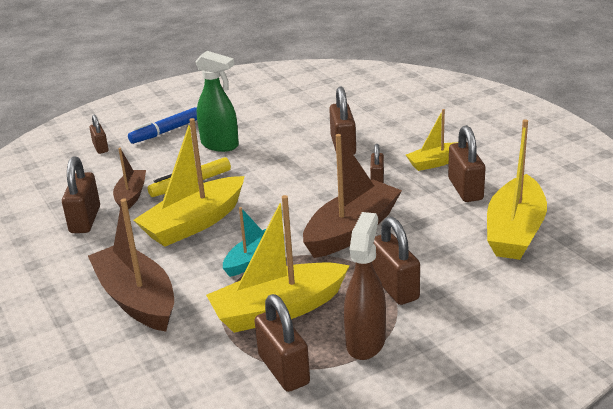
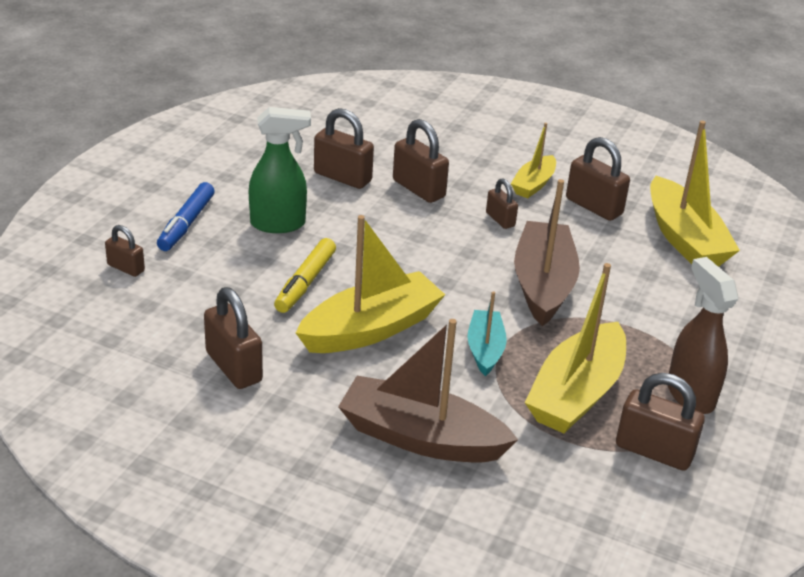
camera: 40 degrees left, 5 degrees up
brown boat [113,148,146,210] -> none
yellow boat [134,118,245,247] -> yellow boat turned 135 degrees counterclockwise [296,215,445,353]
brown padlock [372,217,420,305] -> brown padlock moved to [314,108,374,189]

